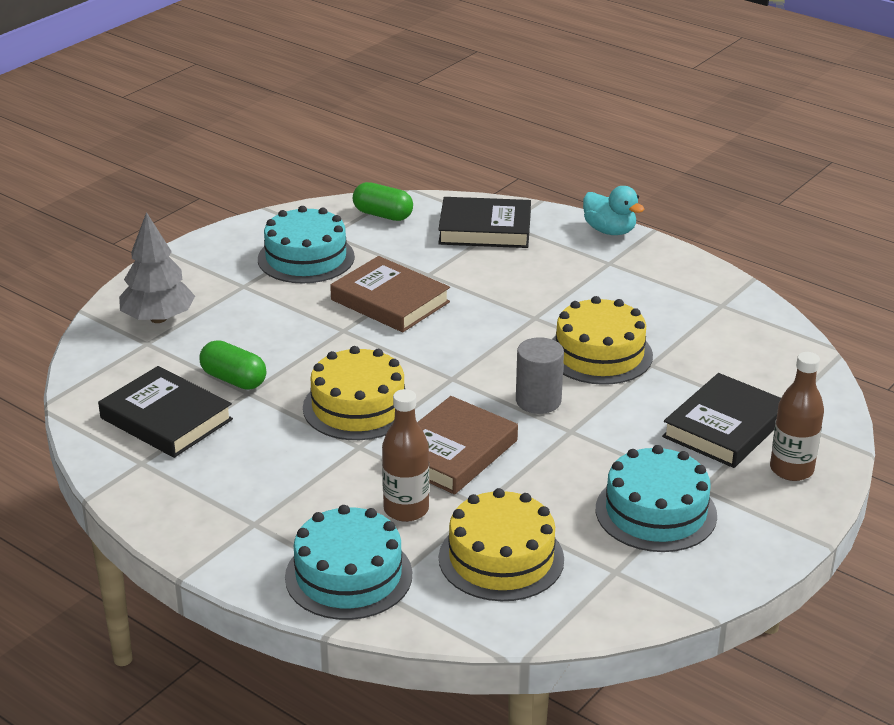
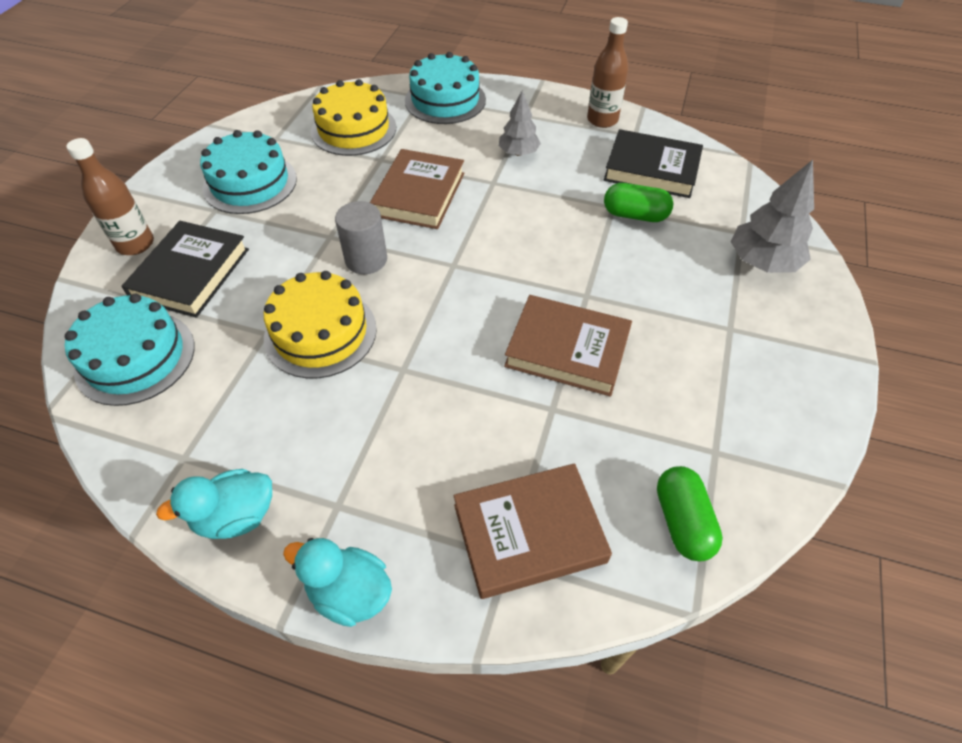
camera: 160 degrees right, 20 degrees up
turquoise cake [258,206,355,284] -> turquoise cake moved to [65,294,195,406]
yellow cake [303,346,406,440] -> none
green capsule [353,182,413,221] -> green capsule turned 75 degrees clockwise [657,466,723,561]
brown bottle [382,389,429,522] -> brown bottle moved to [587,17,628,128]
black book [438,197,531,248] -> brown book [454,463,612,599]
none -> turquoise duck [156,469,272,539]
none -> grey tree [498,91,541,156]

